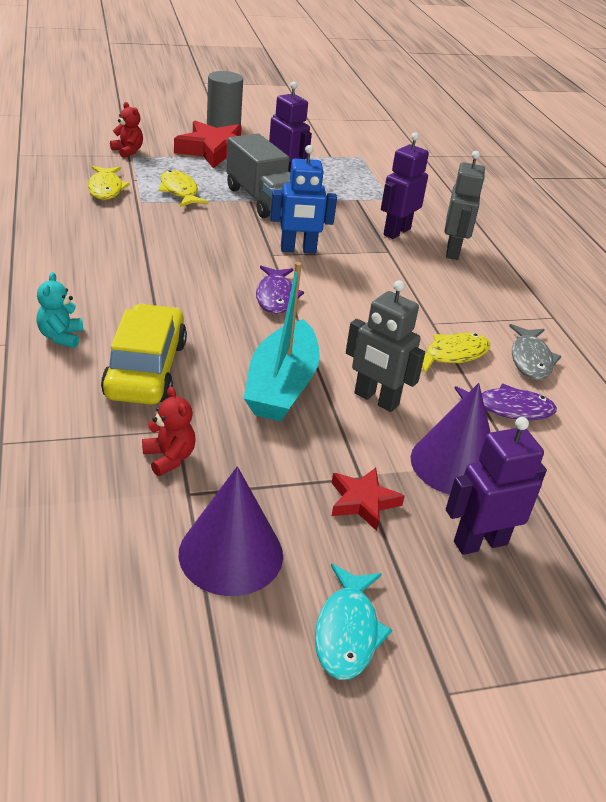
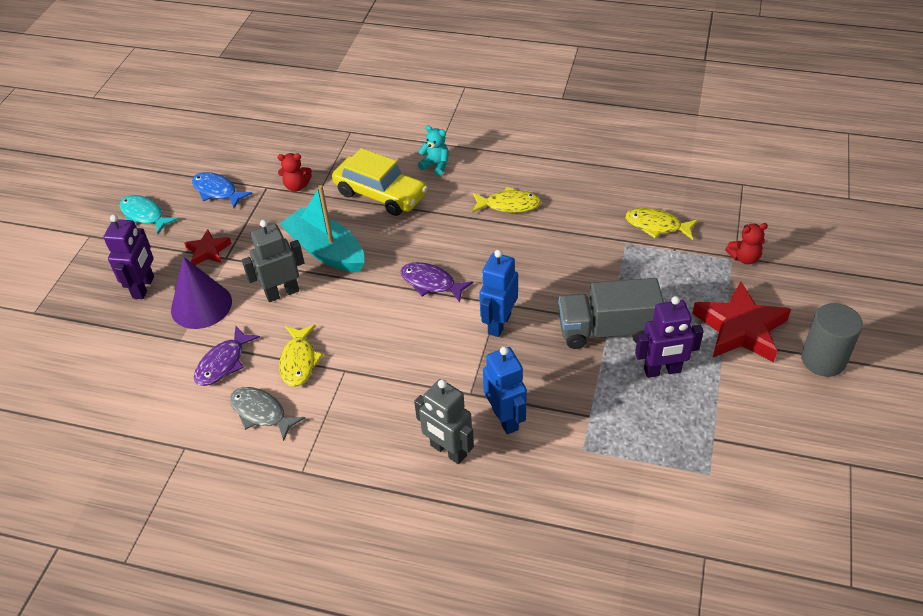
camera: 125 degrees right, 10 degrees up
yellow fish [158,170,209,207] -> yellow fish moved to [472,187,541,213]
purple cone [179,466,283,596] -> blue fish [192,172,252,208]
purple robot [381,132,429,239] -> blue robot [483,346,527,434]

